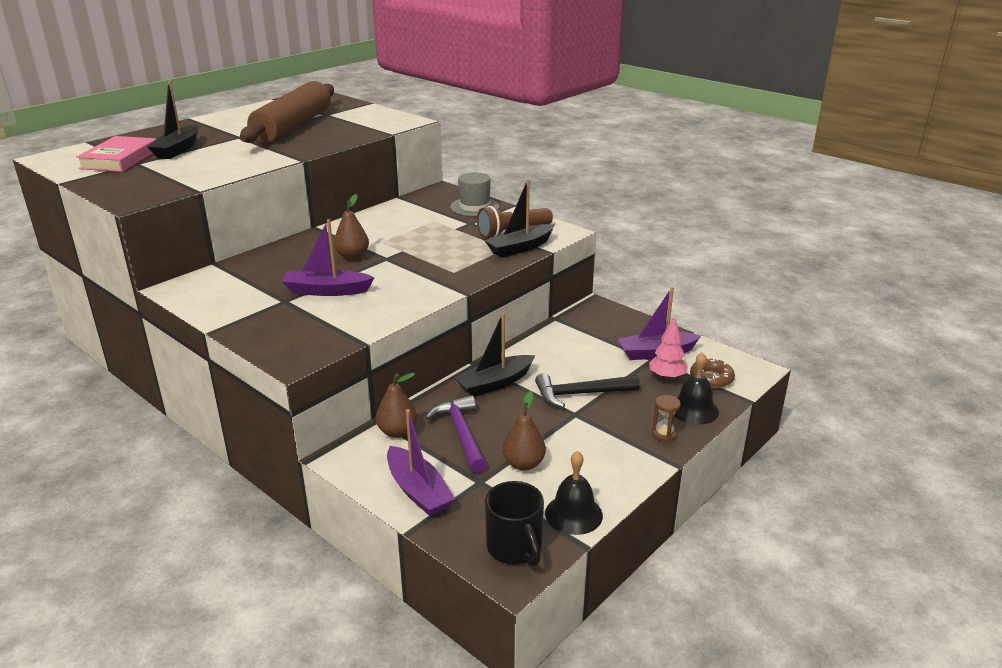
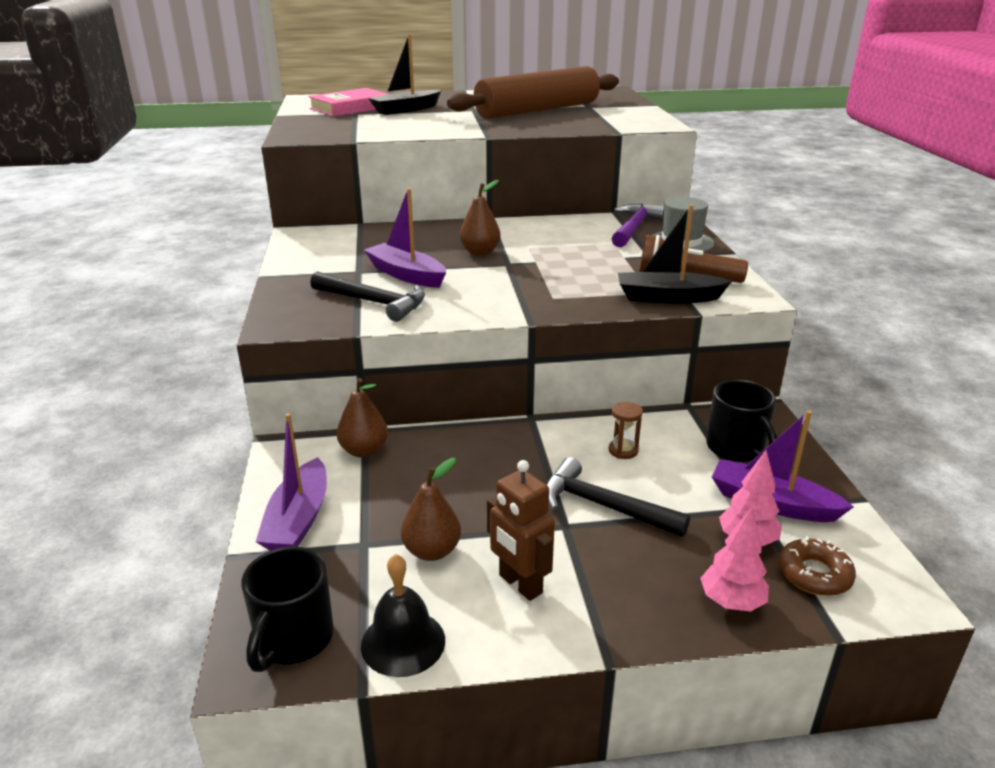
camera: 40 degrees right, 0 degrees up
purple hammer [425,395,487,473] -> purple hammer moved to [612,203,664,247]
black boat [454,313,535,397] -> none
brown hourglass [652,395,681,442] -> brown hourglass moved to [609,402,643,459]
black bell [674,352,719,424] -> pink tree [700,507,769,612]
none -> black hammer [310,271,425,322]
none -> brown robot [487,460,555,601]
none -> black mug [706,380,777,462]

